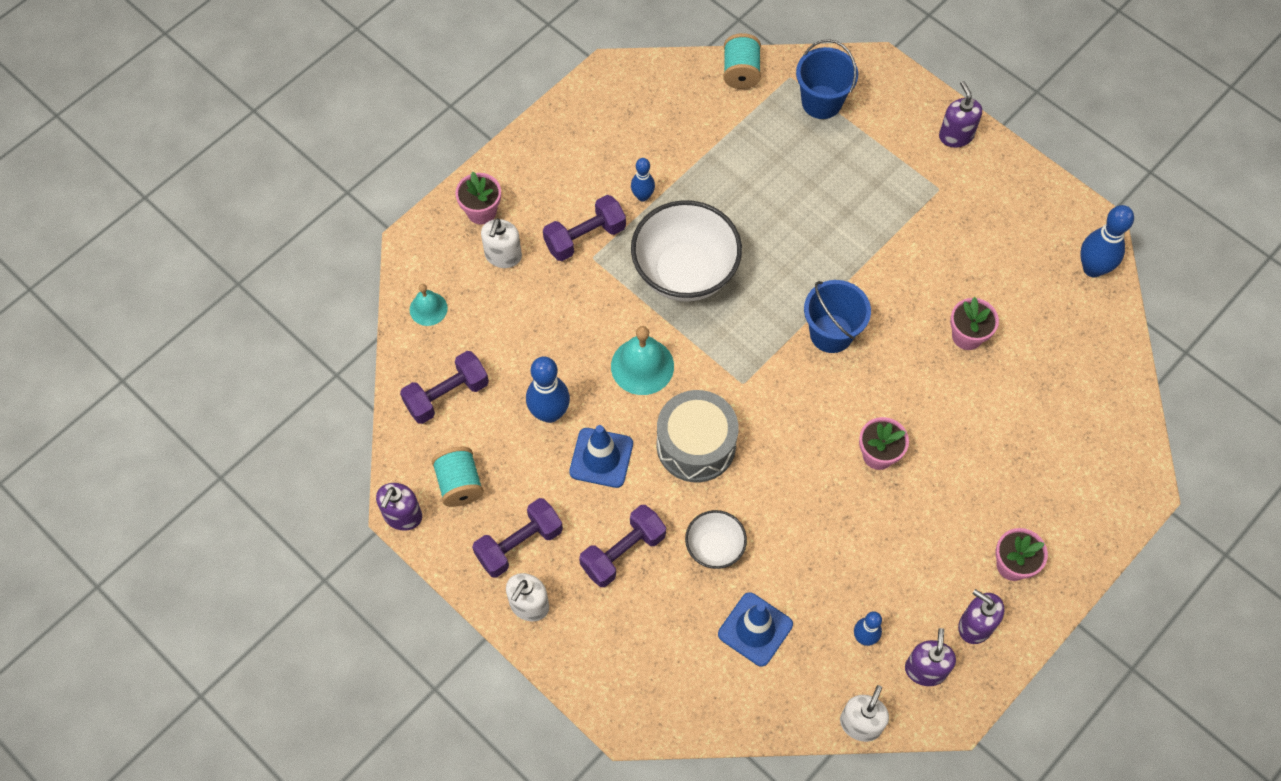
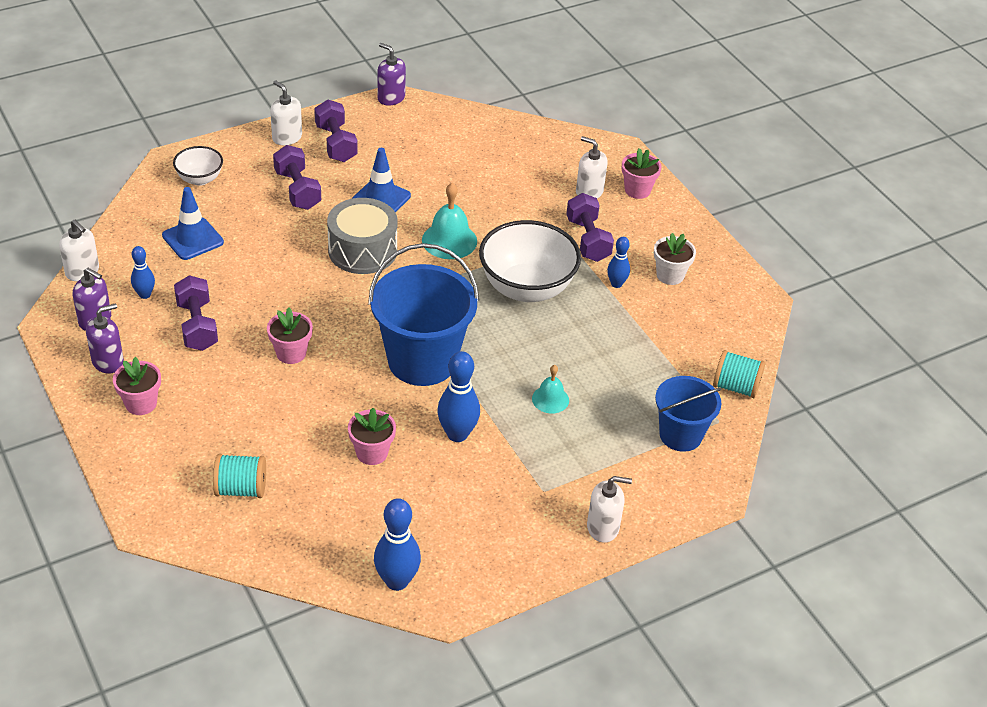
camera: 105 degrees right, 20 degrees down
purple dumbbell [400,351,489,424] -> purple dumbbell moved to [174,275,218,351]
turquoise bell [410,284,448,326] -> turquoise bell moved to [532,365,569,413]
turquoise spool [431,446,484,507] -> turquoise spool moved to [213,454,266,498]
blue bowling pin [526,356,570,423] -> blue bowling pin moved to [437,351,480,442]
white bowl [685,510,747,569] -> white bowl moved to [173,146,223,186]
blue bucket [804,280,871,353] -> blue bucket [368,243,479,386], size x1.65
purple soap dispenser [939,81,982,148] -> white soap dispenser [587,476,632,543]
none -> white flower pot [654,233,696,285]

